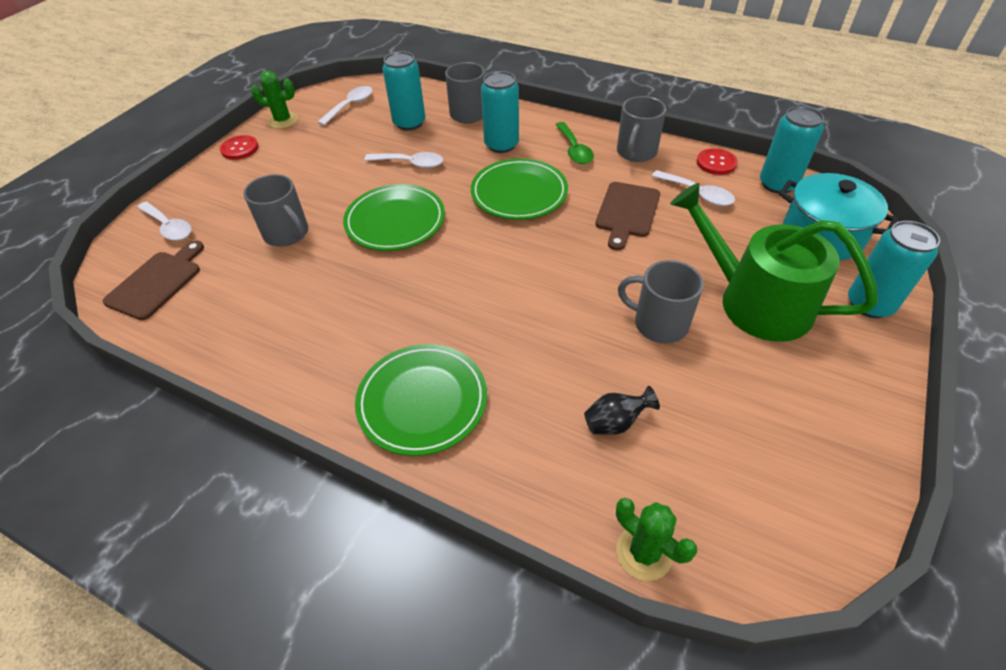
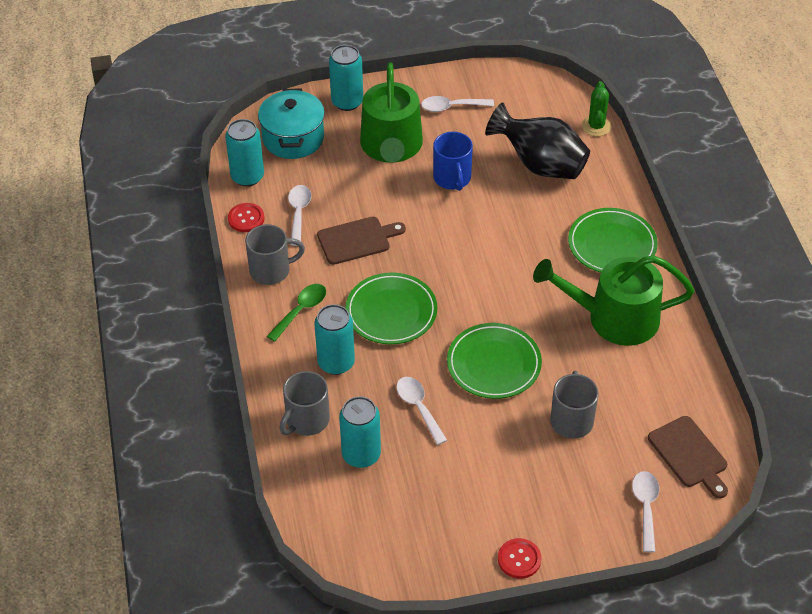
camera: 130 degrees left, 0 degrees up
brown cutting board [103,240,204,320] -> brown cutting board turned 105 degrees counterclockwise [648,416,728,498]
green cactus [251,71,298,129] -> none
white spoon [318,86,373,126] -> white spoon moved to [421,96,494,112]
black vase [584,386,660,435] -> black vase [485,102,590,179], size x2.31
grey mug [618,260,704,344] -> blue mug [433,132,473,191]
none -> green watering can [533,255,694,346]

